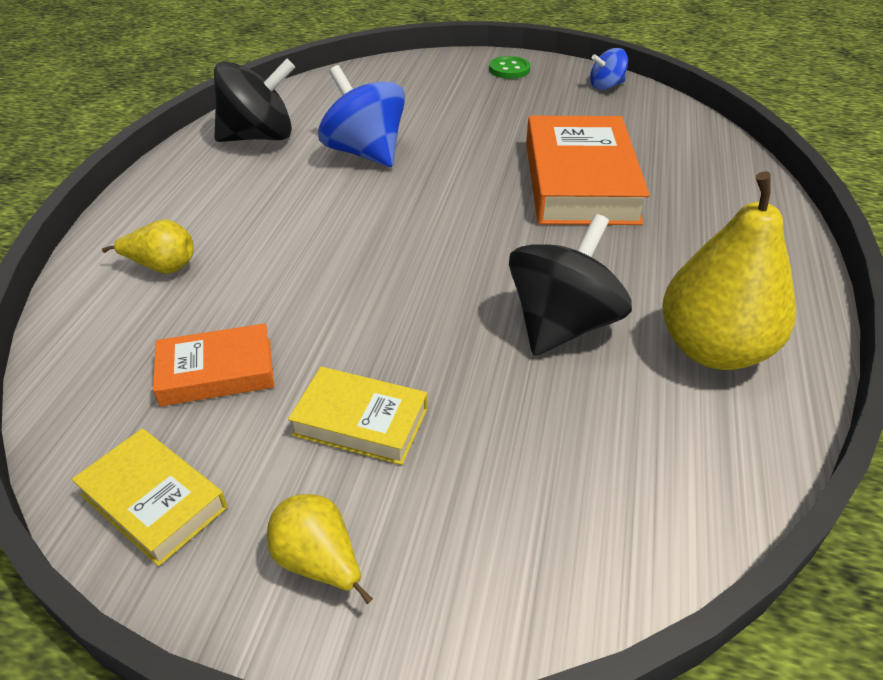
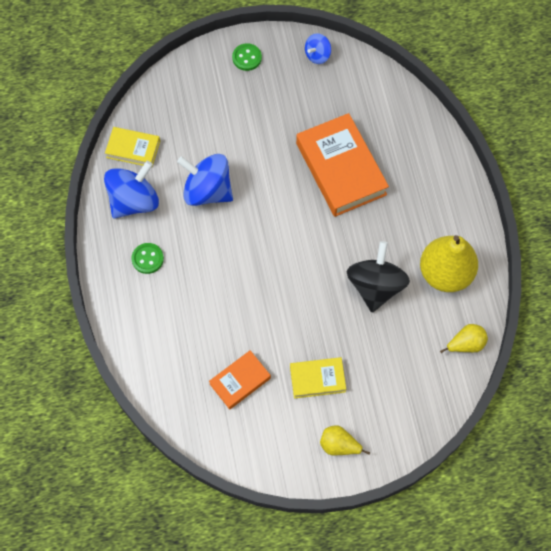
camera: 25 degrees left, 25 degrees up
yellow book [72,428,227,566] -> yellow book moved to [105,127,160,168]
yellow pear [102,220,194,274] -> yellow pear moved to [440,324,488,353]
black spinning top [214,59,295,142] -> blue spinning top [104,161,159,219]
none -> green button [131,243,164,274]

